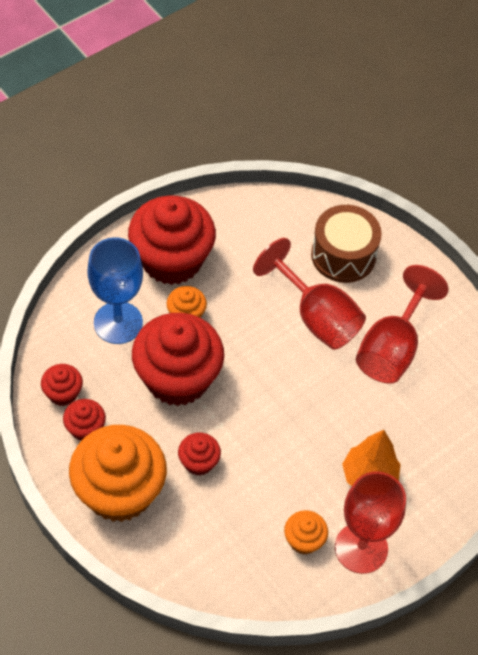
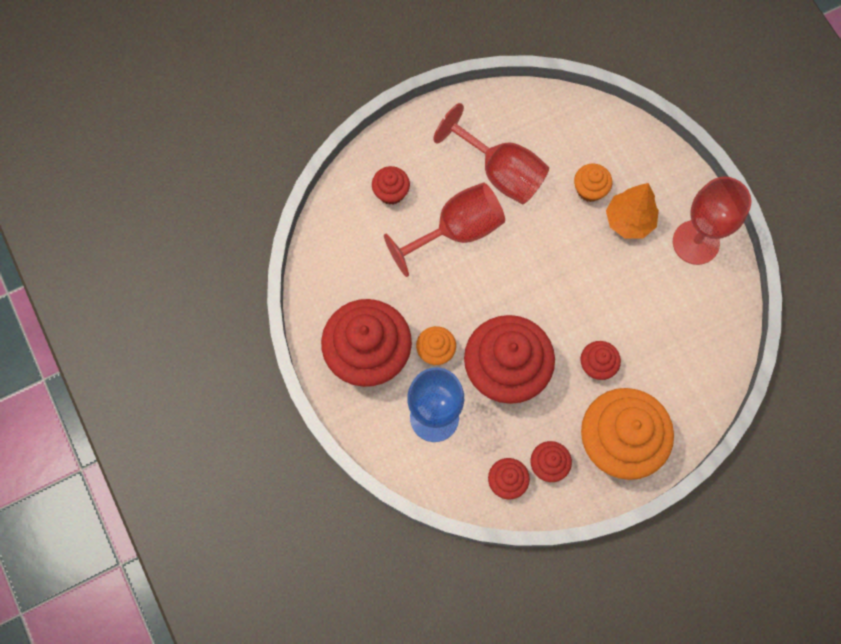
camera: 75 degrees left, 15 degrees up
orange cupcake [284,510,328,555] -> orange cupcake moved to [574,164,612,202]
brown drum [311,205,382,283] -> red cupcake [372,166,410,205]

